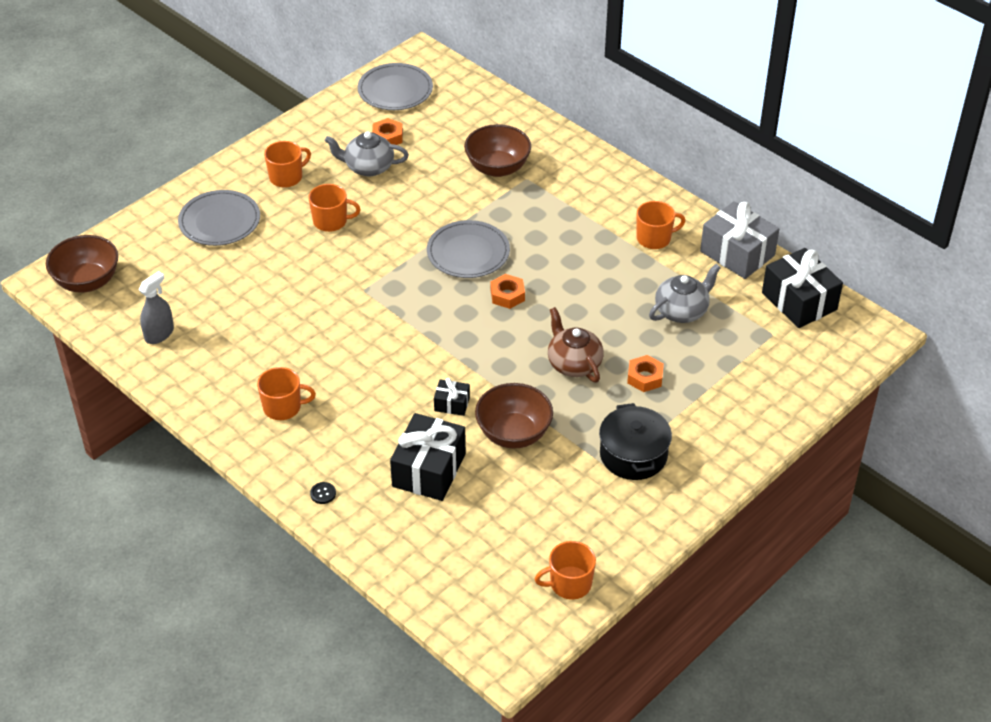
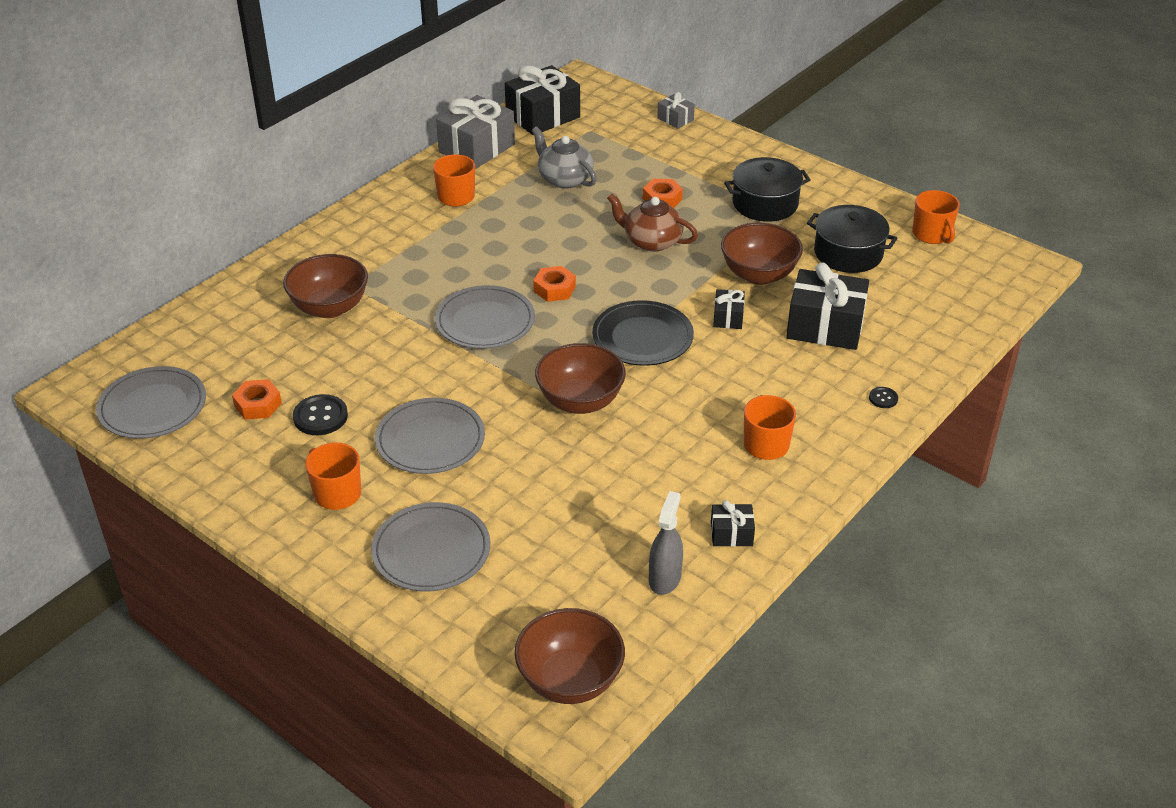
camera: 95 degrees left, 5 degrees down
grey spray bottle [139,271,174,344] -> grey spray bottle turned 75 degrees clockwise [649,491,683,595]
orange mug [309,184,361,232] -> grey plate [375,398,485,474]
grey teapot [325,131,409,176] -> black button [293,394,348,435]
brown teapot [548,307,604,382] -> brown teapot turned 60 degrees clockwise [607,193,698,252]
none -> brown bowl [535,343,626,414]
none -> black plate [592,300,694,366]
none -> grey gift [657,92,695,129]
none -> black gift [711,500,755,547]
none -> black pot [807,205,897,273]

